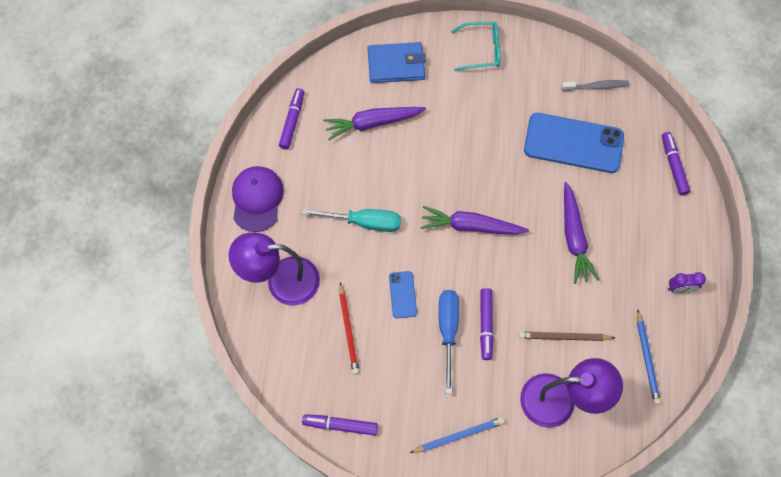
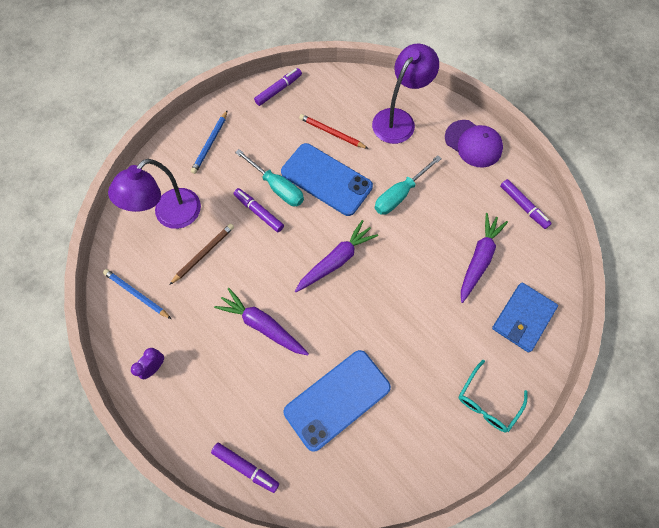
camera: 130 degrees right, 0 degrees up
blue phone [389,271,417,318] -> blue phone [281,143,373,216], size x2.16
blue screwdriver [439,290,459,394] -> turquoise screwdriver [235,149,304,206]
grey toothbrush [562,80,629,91] -> none

